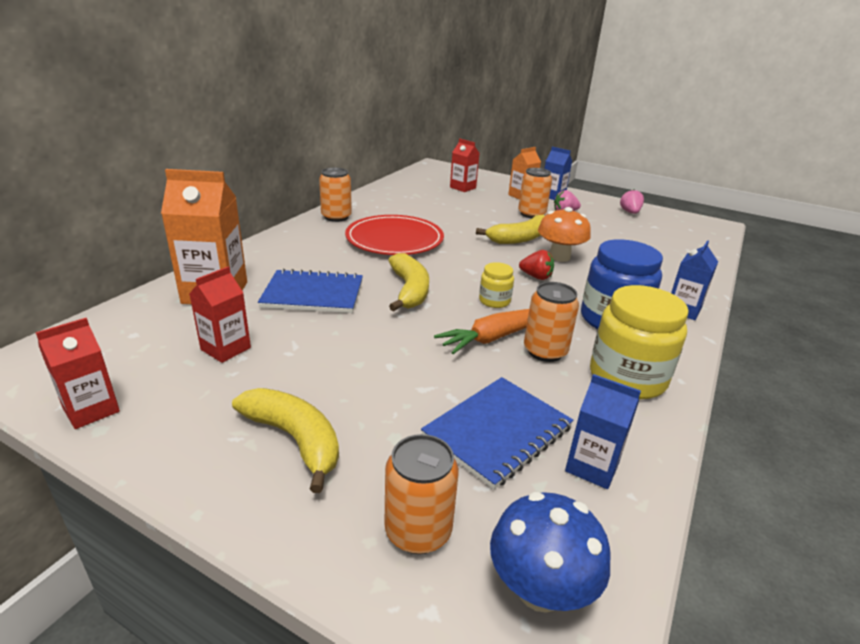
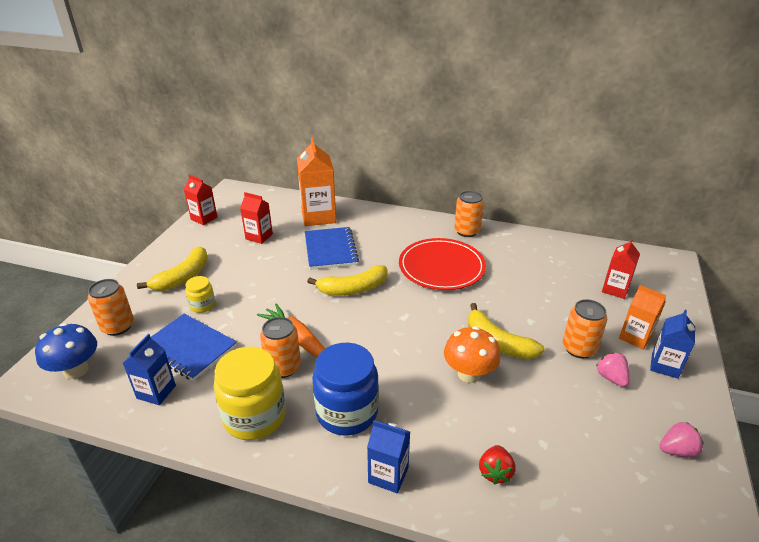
camera: 80 degrees right, 5 degrees up
yellow jar [479,262,514,308] -> yellow jar moved to [185,276,215,313]
red strawberry [519,250,554,280] -> red strawberry moved to [479,445,515,484]

